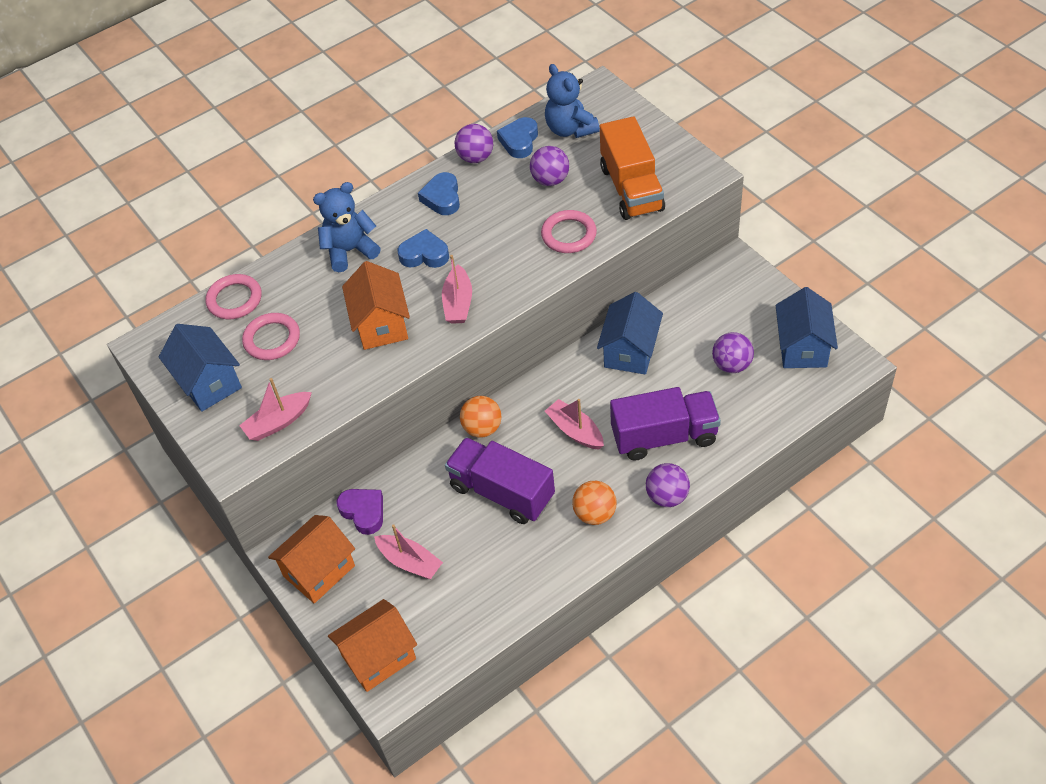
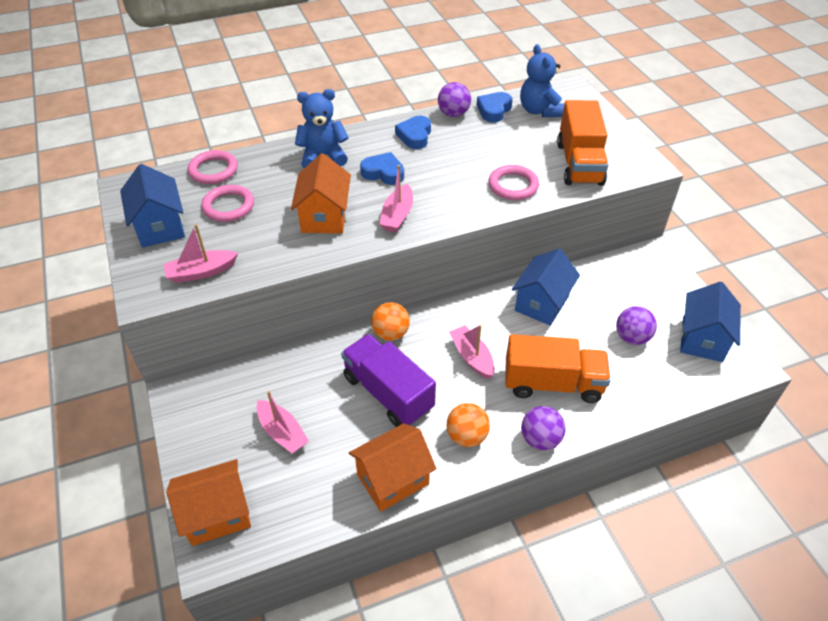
camera: 10 degrees right, 5 degrees down
orange house [268,515,355,604] -> orange house moved to [349,423,436,512]
purple heart [337,489,383,535] -> none
purple ball [530,146,569,186] -> none
purple truck [610,387,721,461] -> orange truck [506,334,611,403]

